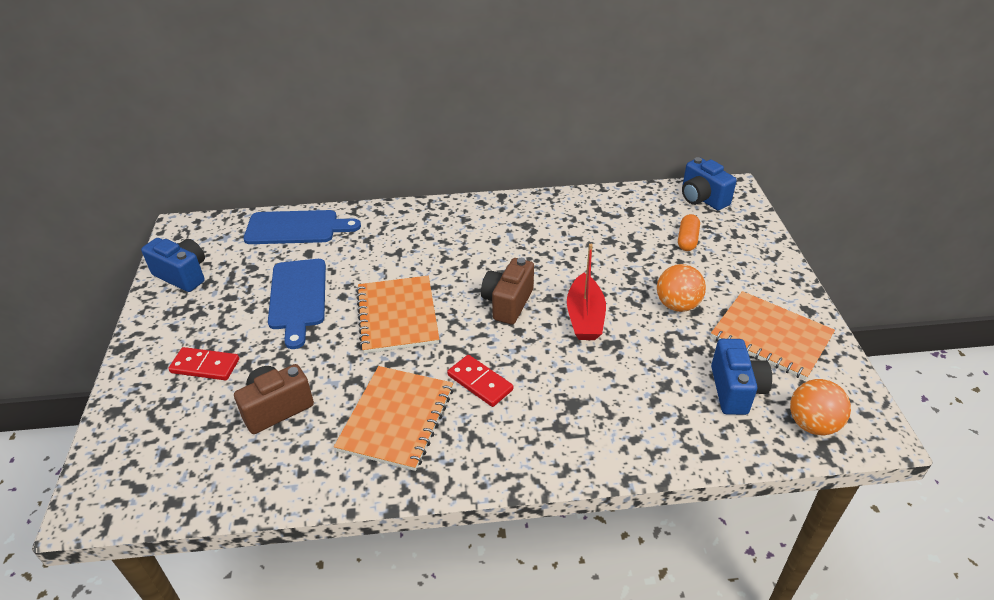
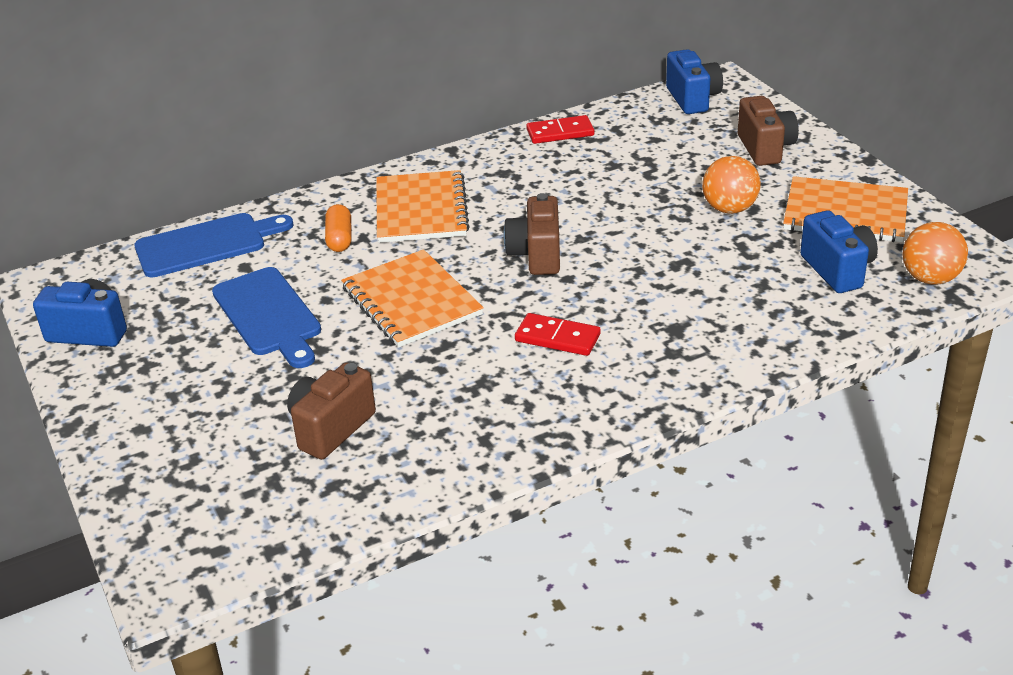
camera: 20 degrees left, 5 degrees down
red domino [168,347,239,380] -> red domino moved to [526,115,594,144]
orange notebook [334,366,453,471] -> orange notebook moved to [376,170,470,243]
red boat [567,244,606,340] -> none
orange capsule [678,214,700,251] -> orange capsule moved to [325,204,352,252]
blue camera [682,157,737,210] -> blue camera turned 135 degrees counterclockwise [666,49,723,114]
none -> brown camera [738,96,799,166]

